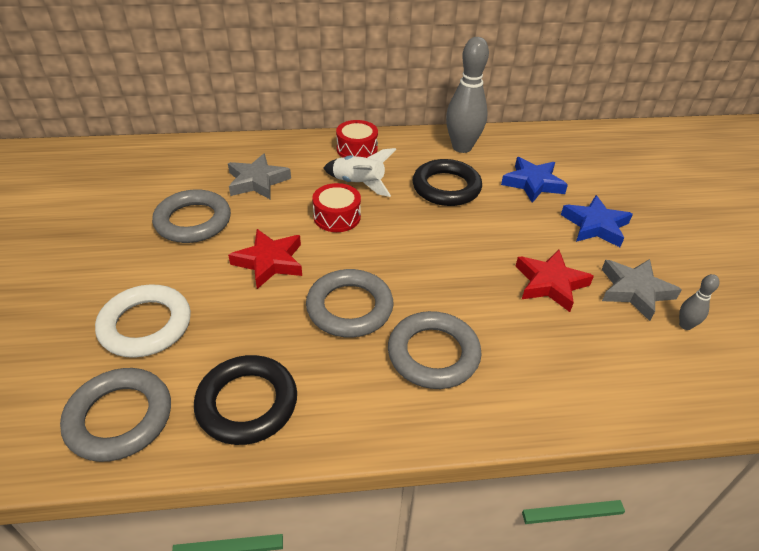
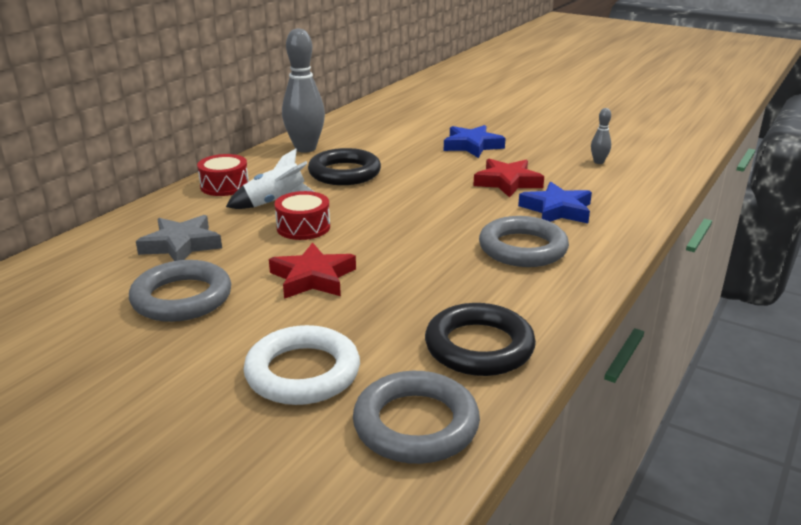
camera: 50 degrees left, 15 degrees down
grey ring [306,269,393,337] -> none
blue star [501,157,568,203] -> blue star moved to [518,182,592,223]
grey star [601,259,682,321] -> none

